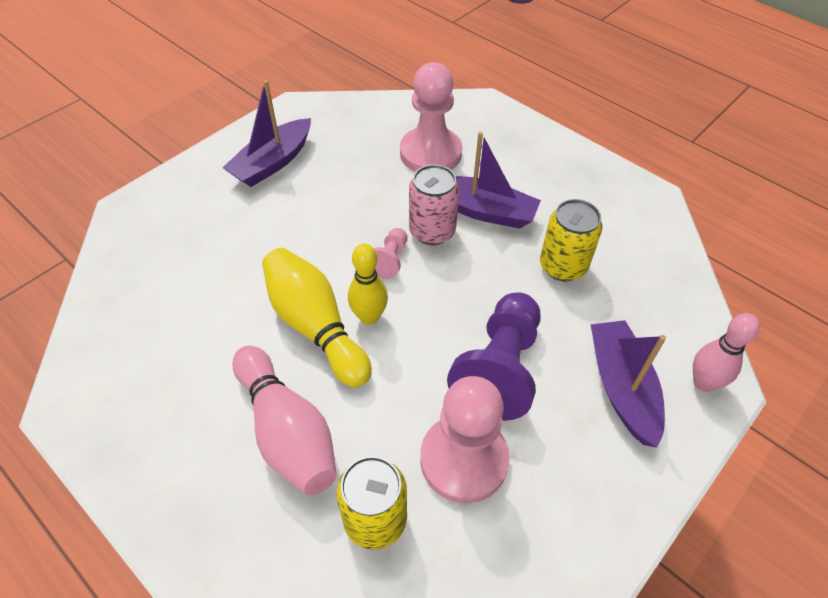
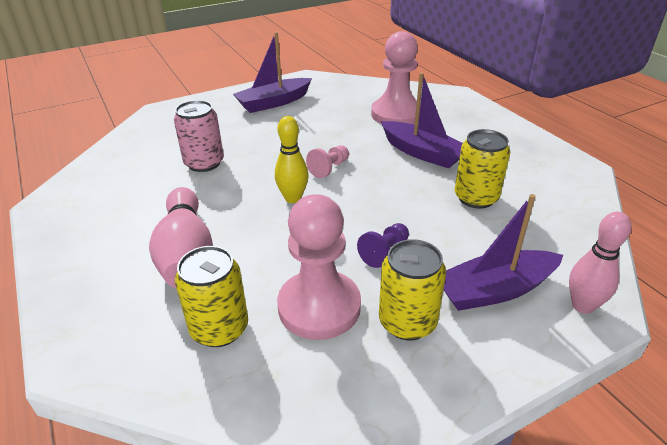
camera: 20 degrees right, 15 degrees down
yellow bowling pin [262,248,372,387] -> none
pink can [409,164,459,245] -> pink can moved to [174,100,224,172]
purple pawn [447,292,541,421] -> purple pawn [357,223,409,268], size x0.48
purple boat [590,320,666,448] -> purple boat turned 120 degrees counterclockwise [444,194,563,311]
none -> yellow can [379,239,446,340]

